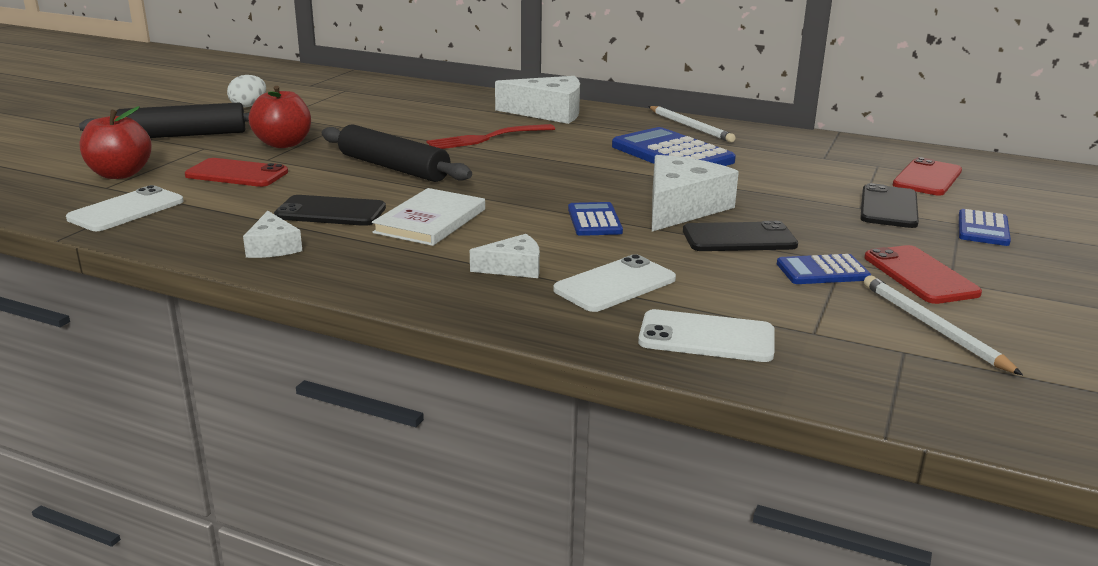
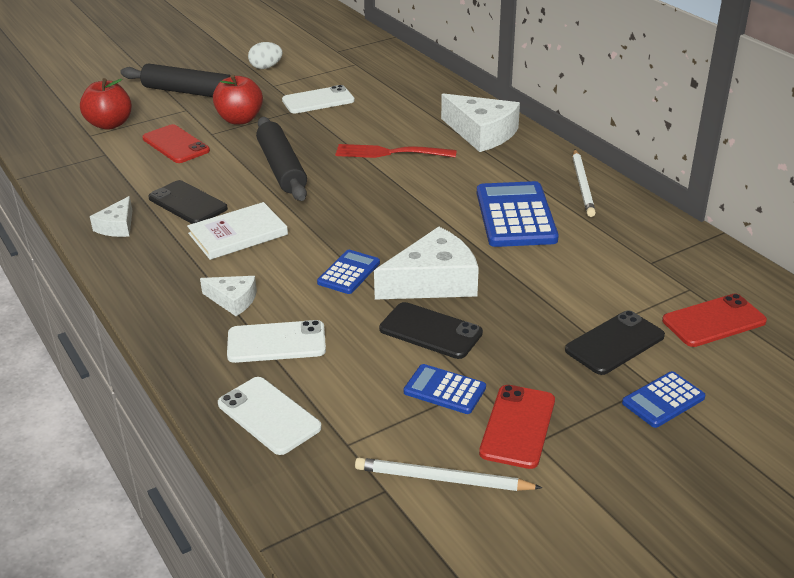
camera: 35 degrees right, 10 degrees up
white phone [66,185,184,231] -> white phone moved to [282,85,355,114]
white pencil [864,275,1023,375] -> white pencil turned 90 degrees counterclockwise [355,458,542,491]

